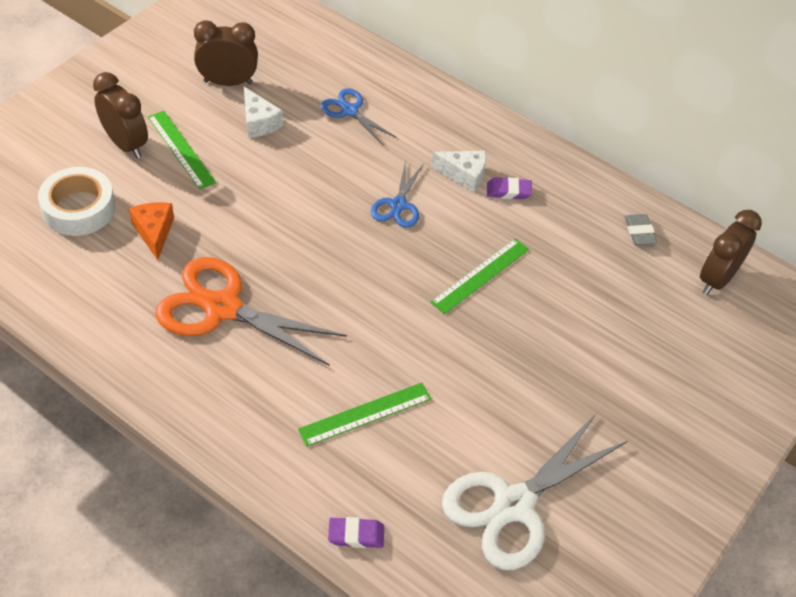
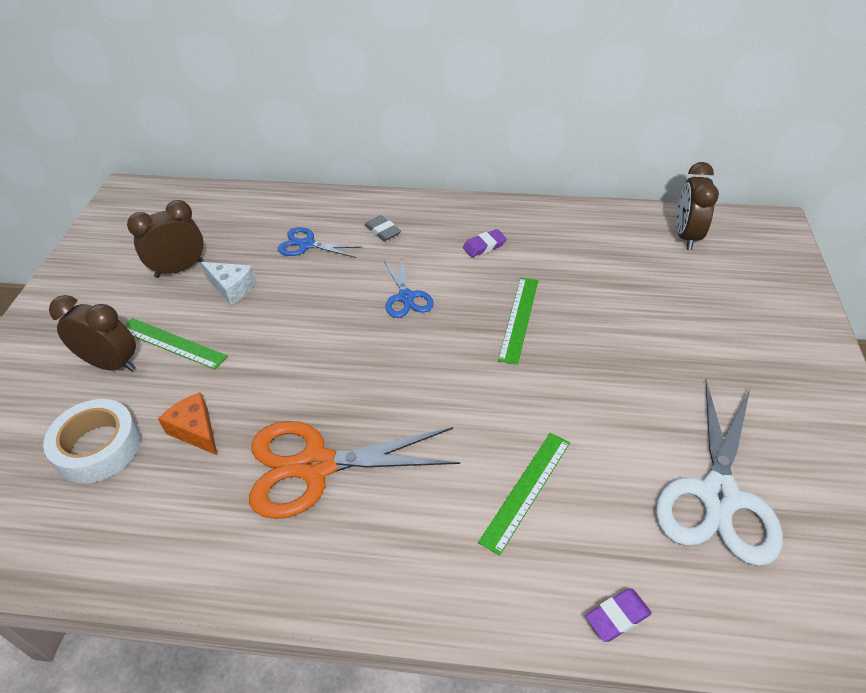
camera: 25 degrees left, 5 degrees down
white cheese [431,151,486,193] -> none
grey eraser [625,214,657,245] -> grey eraser moved to [365,215,401,241]

